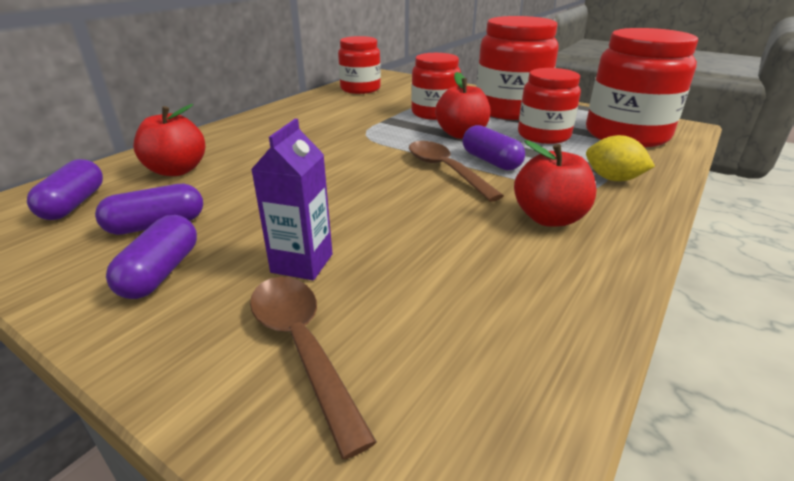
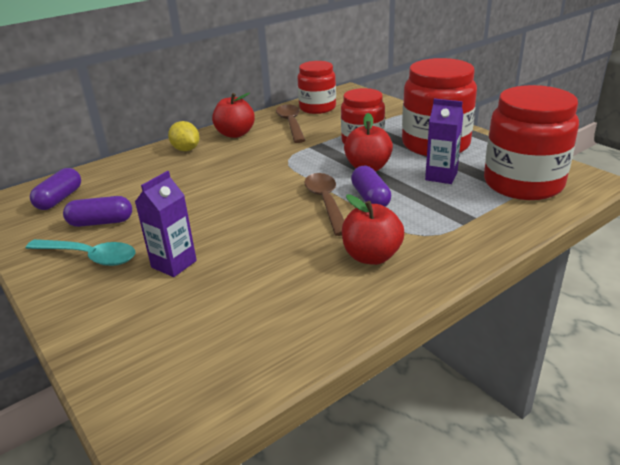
camera: 20 degrees right, 0 degrees up
purple capsule [106,215,197,299] -> turquoise spoon [26,239,135,266]
red apple [133,104,205,176] -> red apple moved to [212,92,255,138]
brown spoon [250,277,377,459] -> brown spoon moved to [276,104,306,143]
red jar [518,68,581,144] -> purple carton [425,99,463,184]
yellow lemon [586,135,655,181] -> yellow lemon moved to [168,121,200,151]

